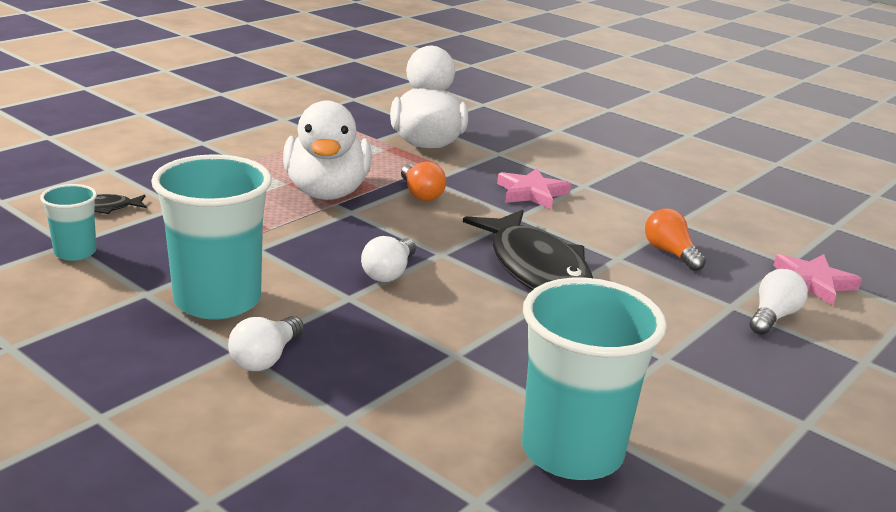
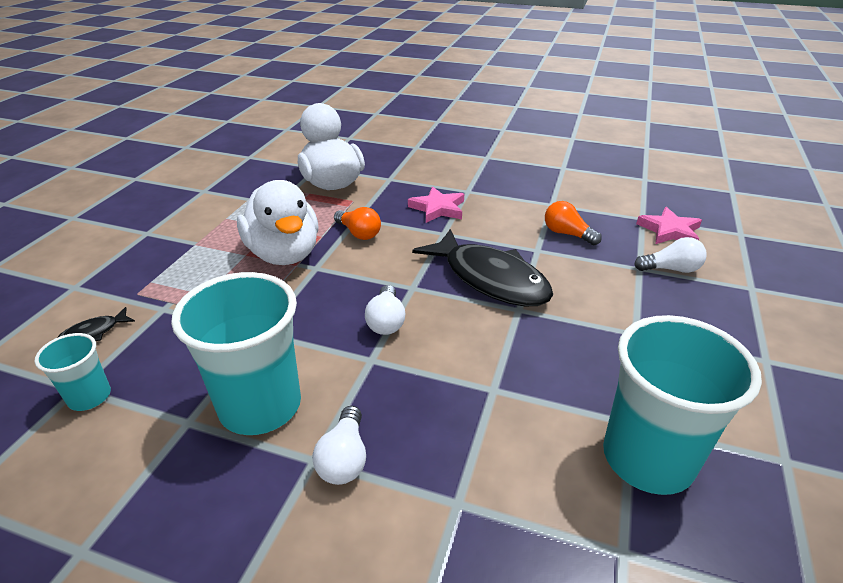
camera: 20 degrees left, 10 degrees up
white light bulb [750,269,808,335] -> white light bulb turned 75 degrees clockwise [634,237,707,273]

